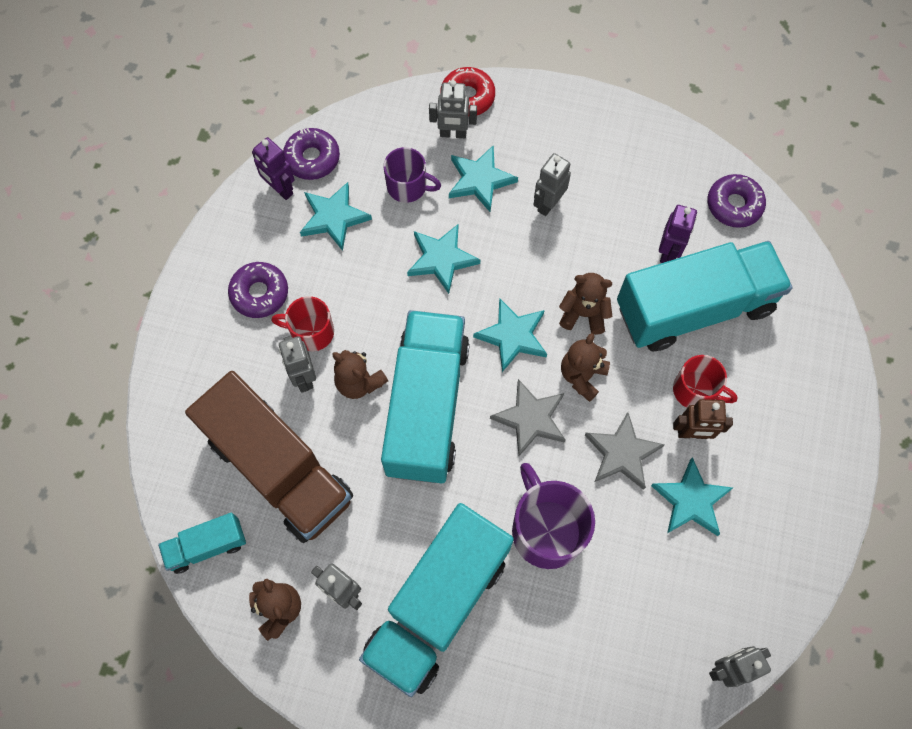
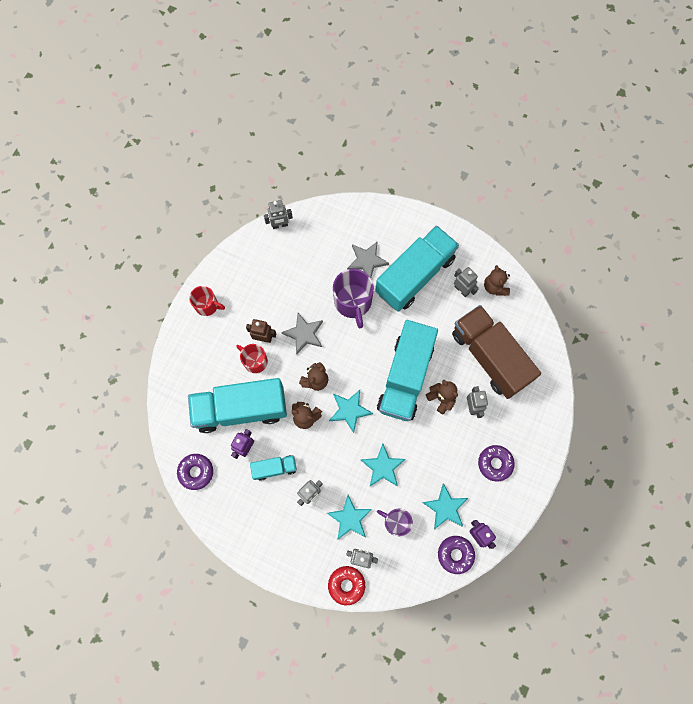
camera: 170 degrees left, 5 degrees up
turquoise truck [158,513,246,574] -> turquoise truck moved to [250,455,297,481]
red mug [271,296,334,351] -> red mug moved to [189,286,225,316]
grey star [490,379,566,456] -> grey star moved to [347,241,389,278]
turquoise star [651,457,733,536] -> none

